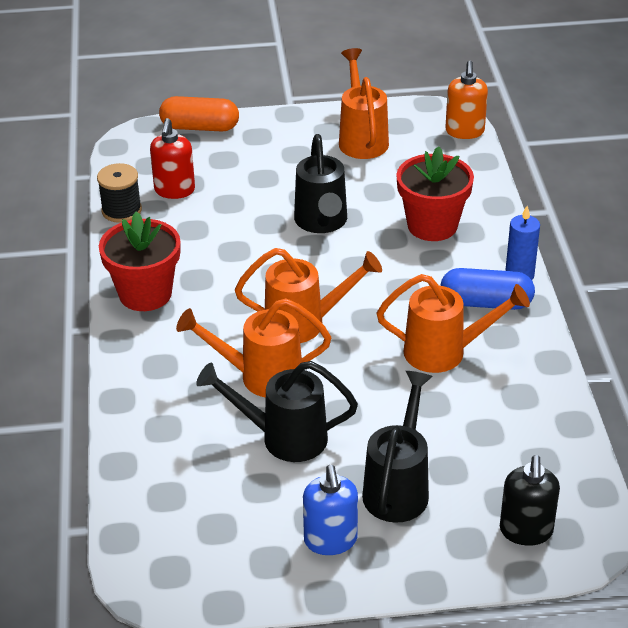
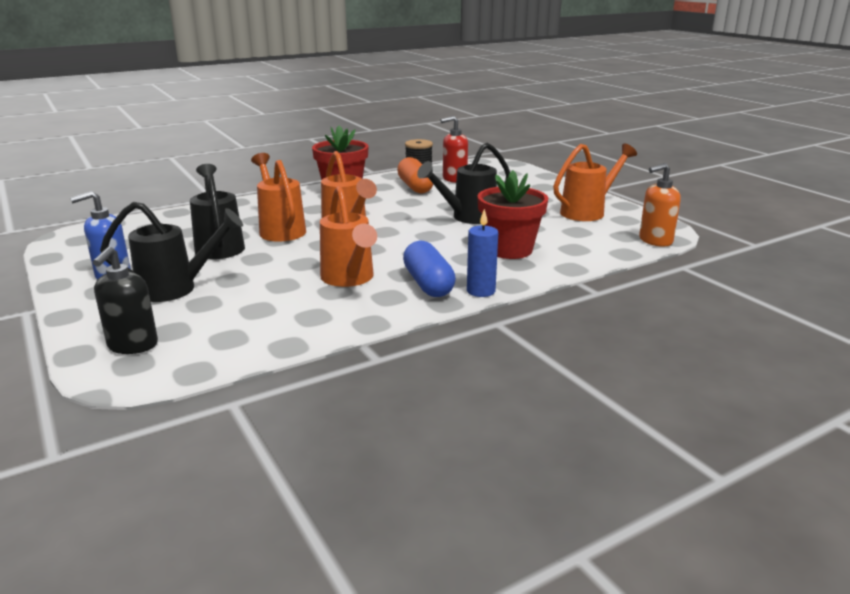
camera: 65 degrees right, 15 degrees down
orange capsule [159,96,239,131] -> orange capsule moved to [397,157,434,193]
black soap dispenser [500,455,560,546] -> black soap dispenser turned 60 degrees counterclockwise [93,246,158,354]

